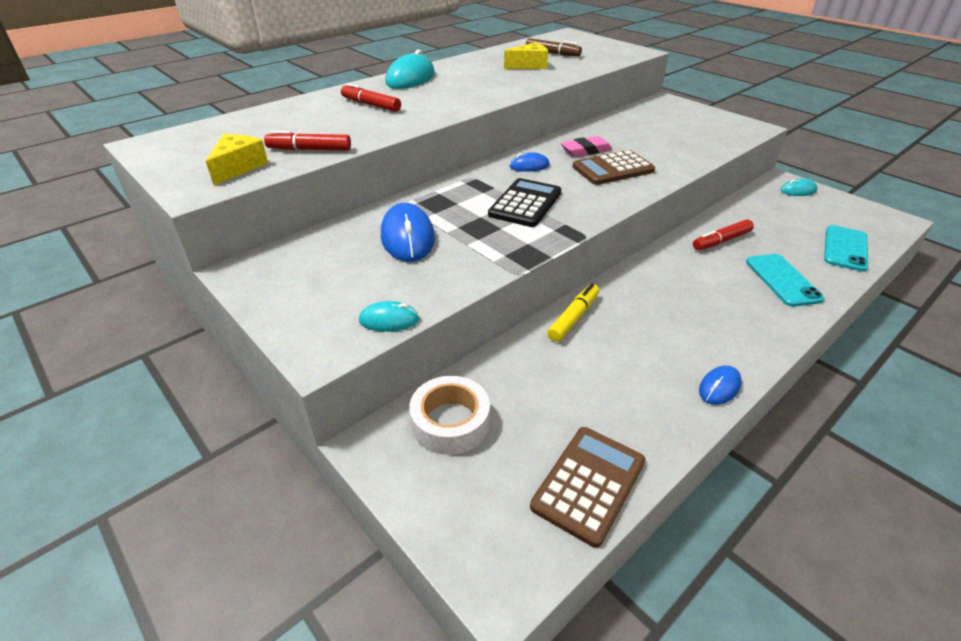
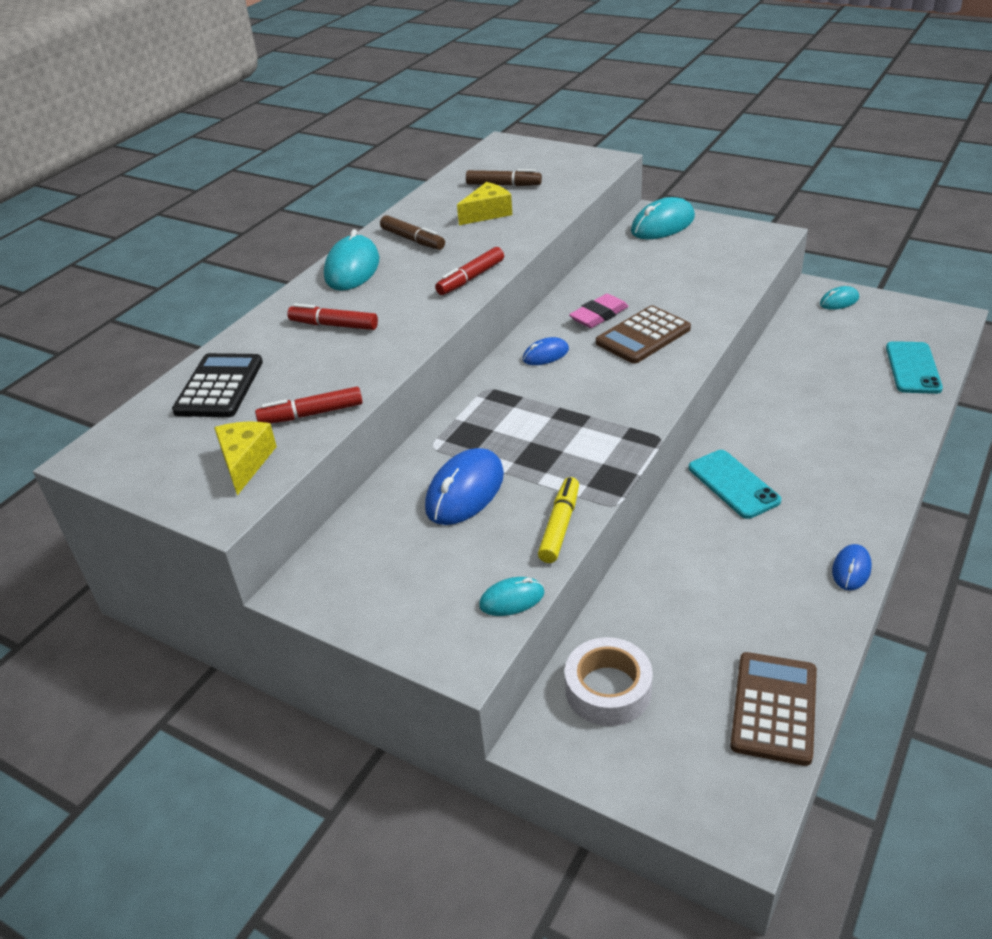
camera: 15 degrees left, 0 degrees up
blue mouse [381,203,435,262] -> blue mouse turned 60 degrees clockwise [425,448,504,525]
black calculator [488,178,561,227] -> black calculator moved to [172,353,263,417]
yellow marker [547,283,599,342] -> yellow marker moved to [538,477,579,563]
red marker [693,219,754,250] -> red marker moved to [435,247,504,295]
turquoise phone [746,254,825,307] -> turquoise phone moved to [689,450,781,519]
none -> brown marker [380,215,445,250]
none -> turquoise mouse [631,197,695,239]

